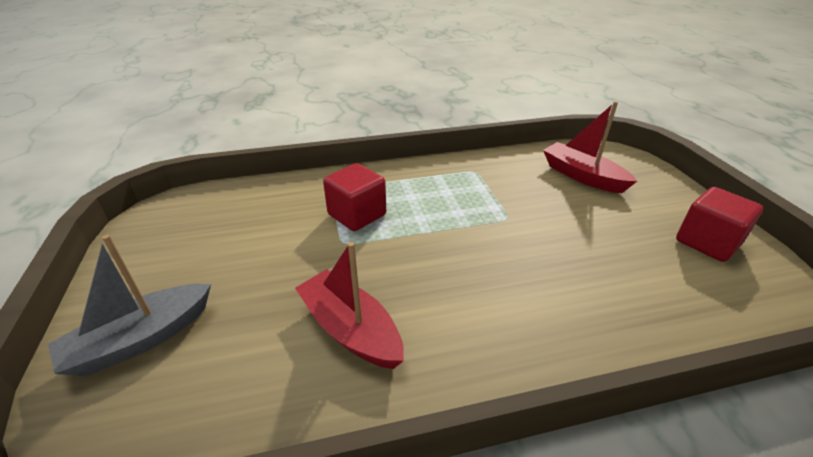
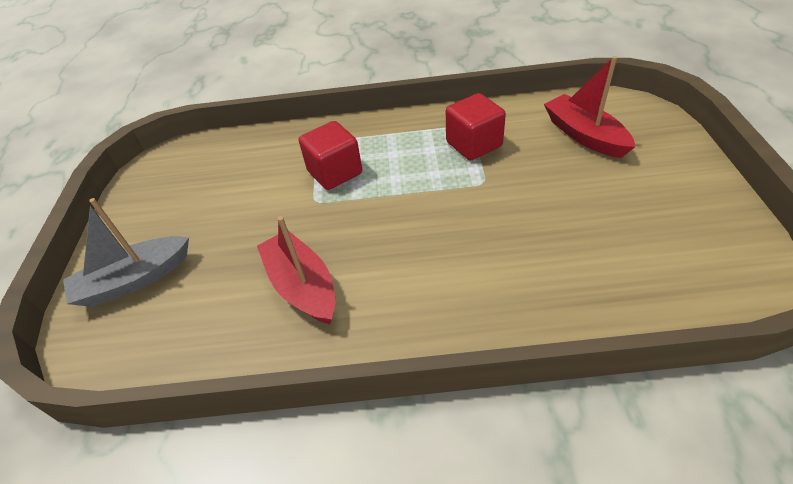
camera: 15 degrees right, 10 degrees up
red cube [676,187,763,262] -> red cube moved to [446,93,506,161]

